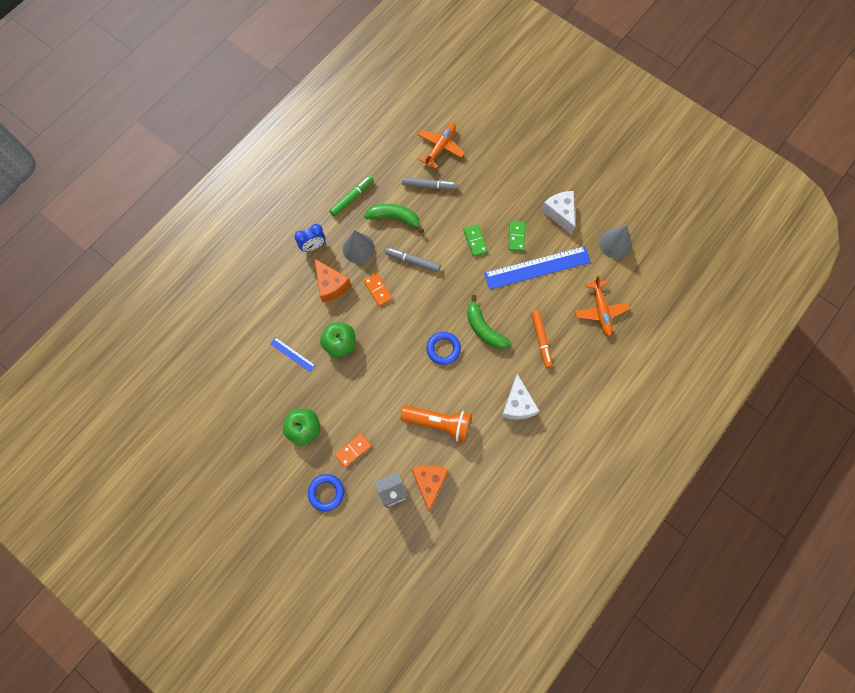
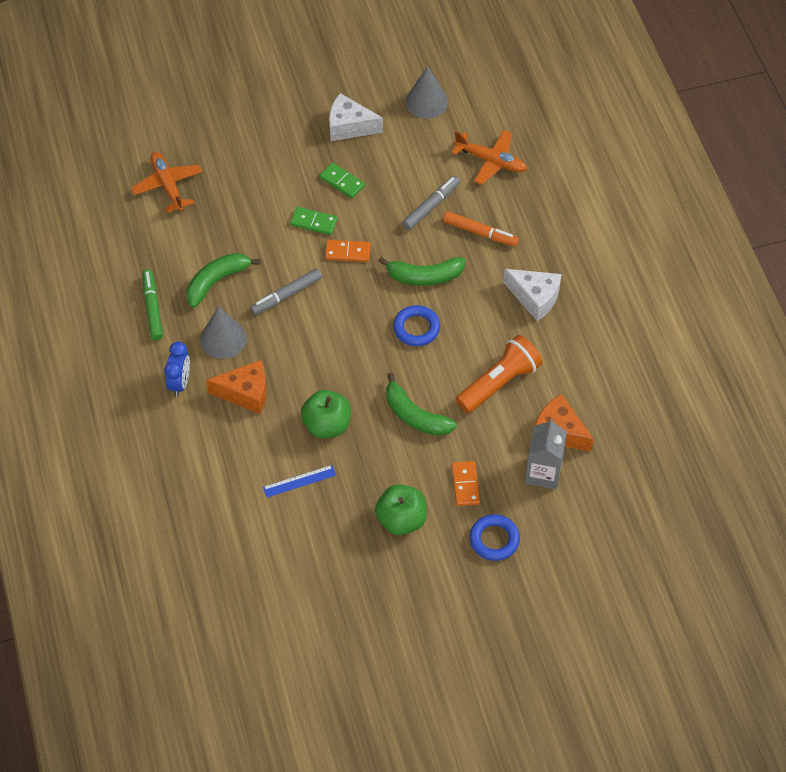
camera: 55 degrees left, 15 degrees down
orange domino [363,273,393,306] -> orange domino moved to [325,240,371,262]
grey marker [402,177,458,190] -> grey marker moved to [402,176,460,230]
blue ruler [484,246,591,289] -> none
none -> green banana [386,373,457,436]

